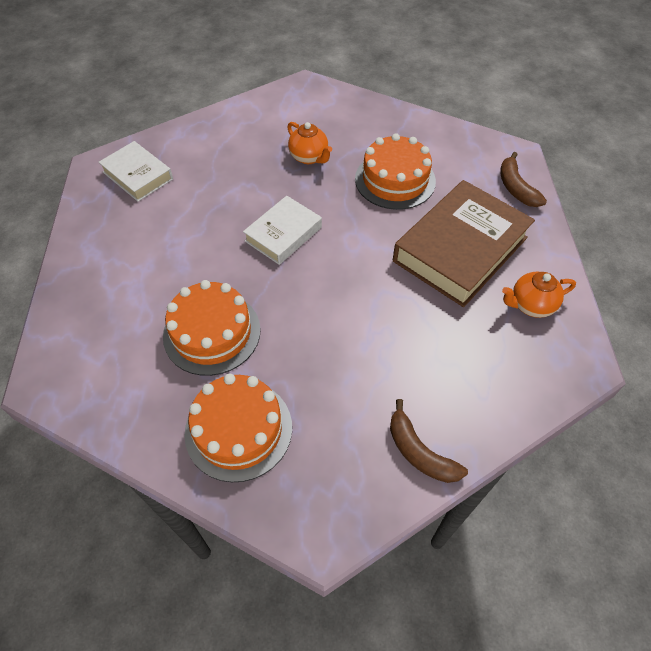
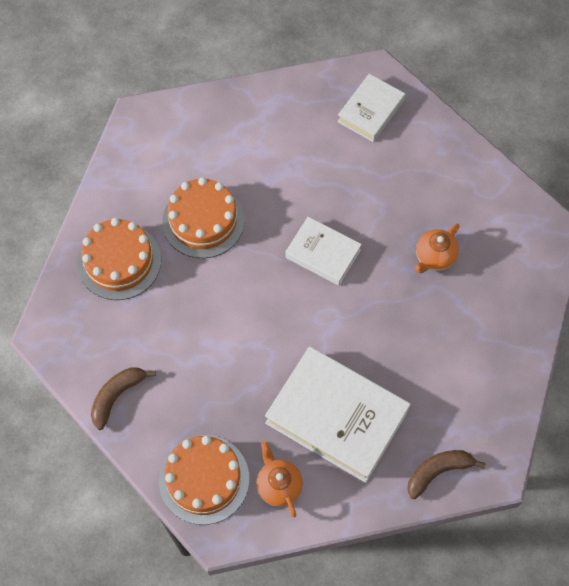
camera: 80 degrees right, 10 degrees up
orange cake [355,133,436,210] -> orange cake moved to [159,435,249,525]
brown book [393,180,535,307] -> white book [265,346,411,483]

